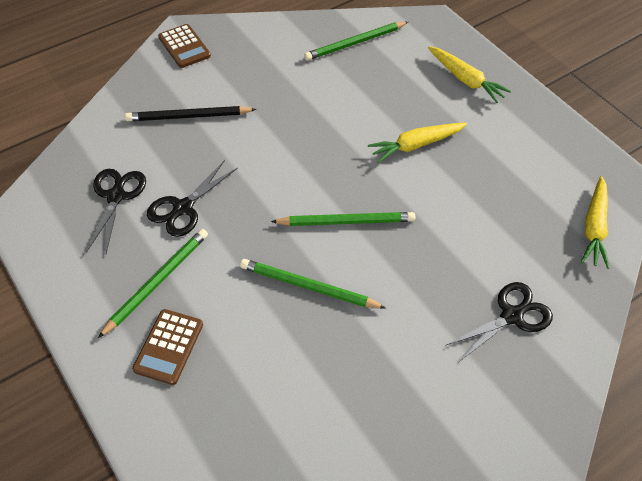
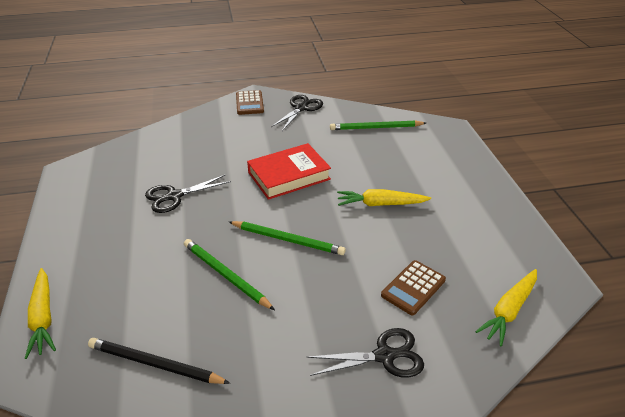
camera: 25 degrees right, 15 degrees down
black scissors [86,169,146,254] -> black scissors moved to [271,95,323,131]
green pencil [98,229,208,338] -> none
black pencil [125,106,257,121] -> black pencil moved to [88,338,230,384]
brown calculator [132,309,203,385] -> brown calculator moved to [381,260,446,315]
yellow carrot [428,47,511,103] -> yellow carrot moved to [25,268,56,359]
none -> red book [247,143,331,200]

